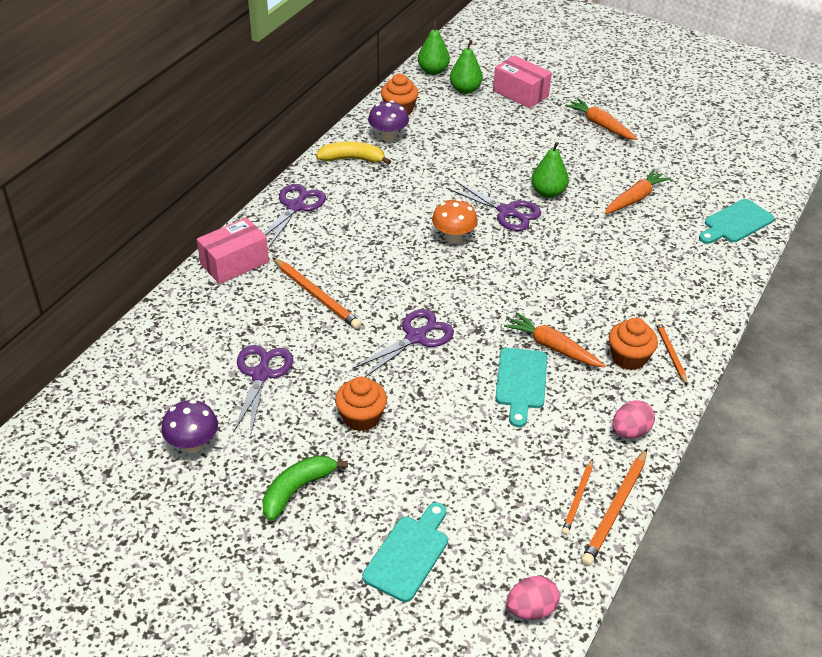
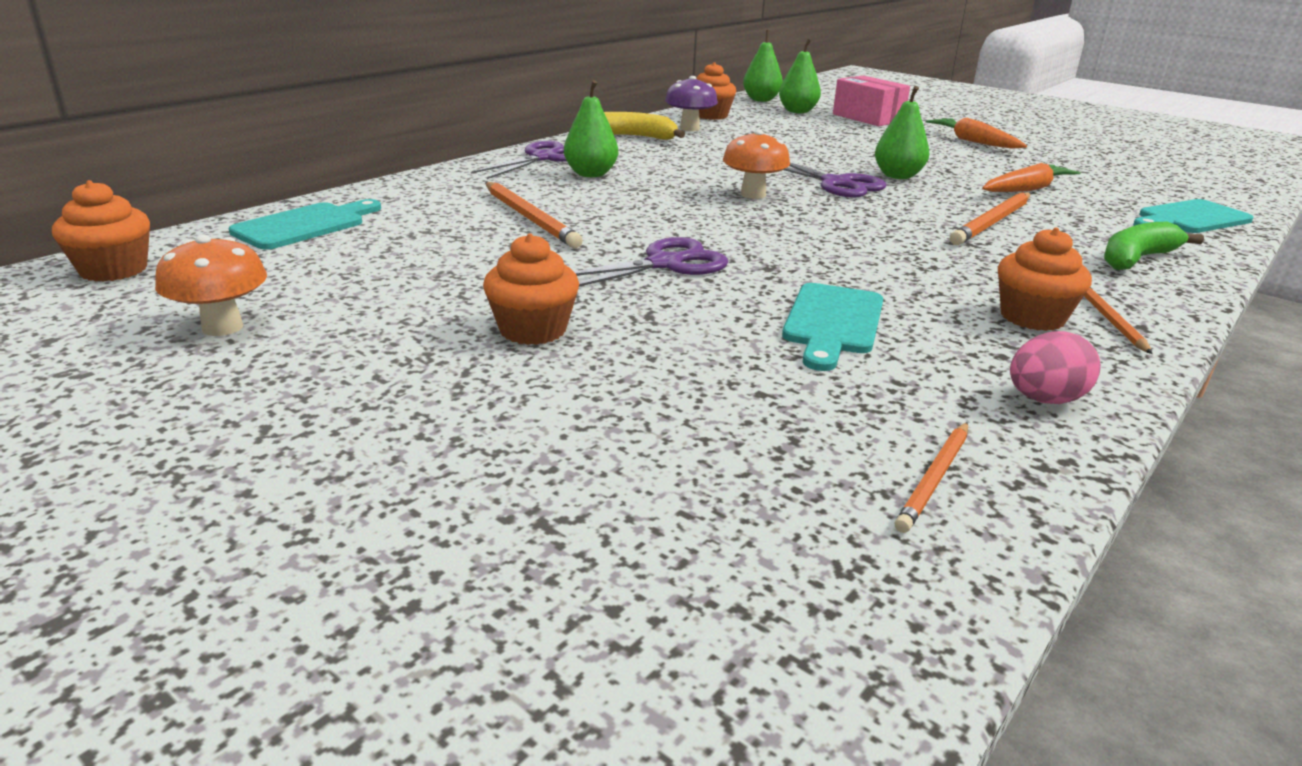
camera: 10 degrees right, 15 degrees down
purple mushroom [161,400,218,453] -> orange mushroom [155,235,267,336]
pink box [197,217,269,284] -> none
purple scissors [233,345,293,436] -> none
green banana [262,455,348,521] -> green banana moved to [1104,222,1204,270]
turquoise cutting board [362,502,448,602] -> turquoise cutting board moved to [229,199,381,250]
orange carrot [504,312,606,367] -> none
pink egg [506,576,560,620] -> none
orange pencil [581,449,647,566] -> orange pencil moved to [950,192,1030,245]
none -> orange cupcake [52,180,150,282]
none -> green pear [564,80,618,177]

